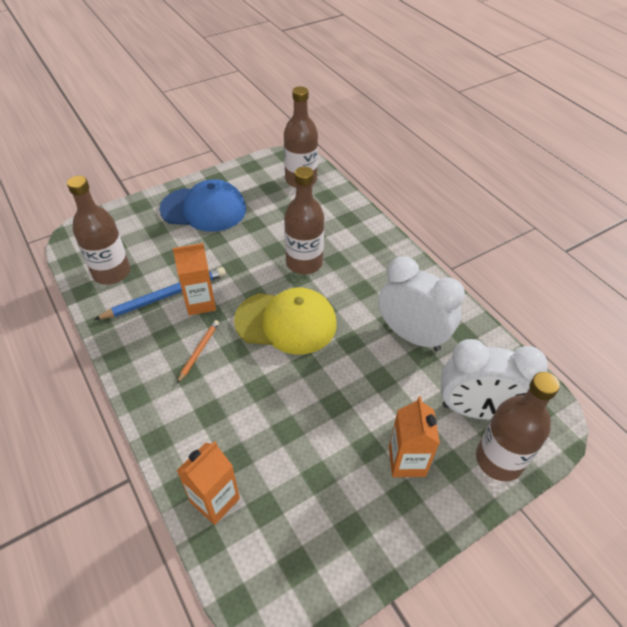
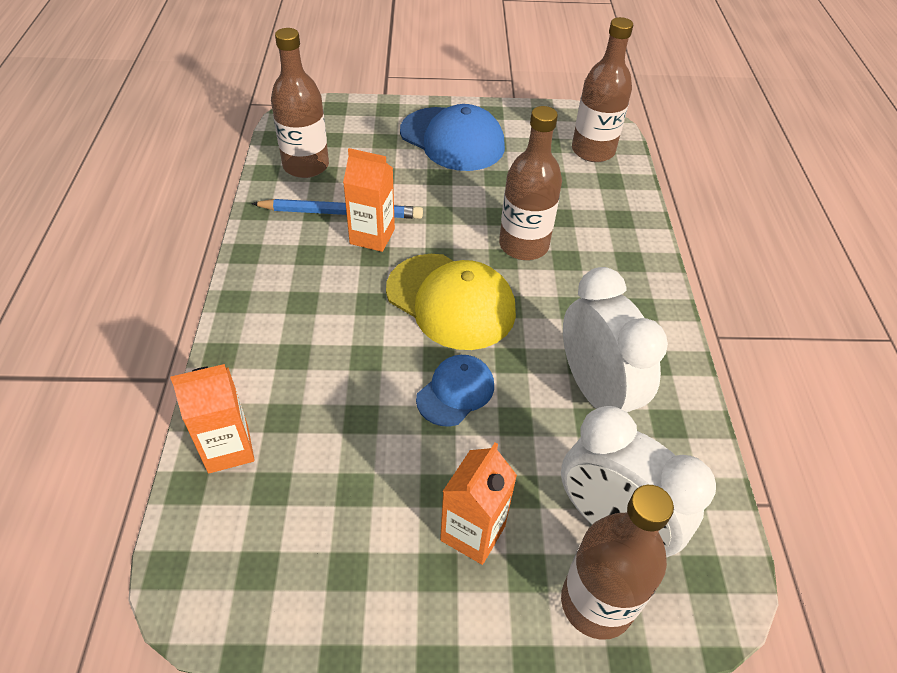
camera: 30 degrees right, 0 degrees up
orange pencil [177,320,219,383] -> none
none -> blue cap [416,355,494,427]

